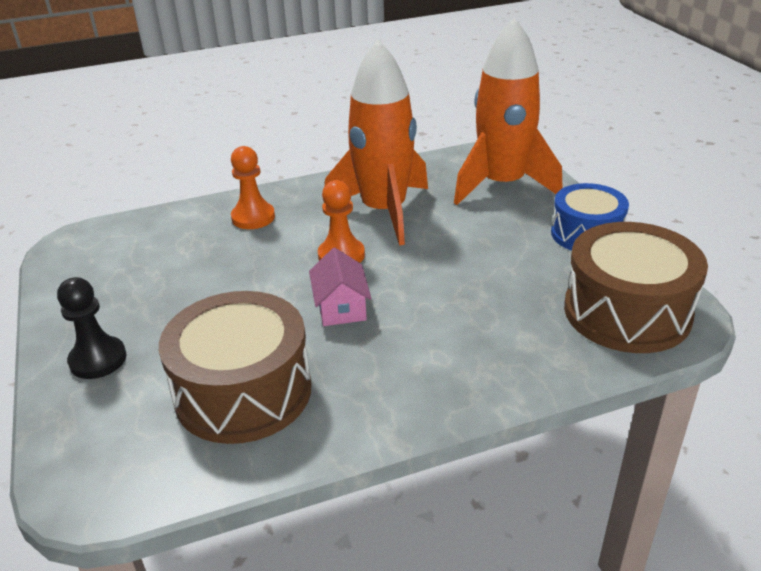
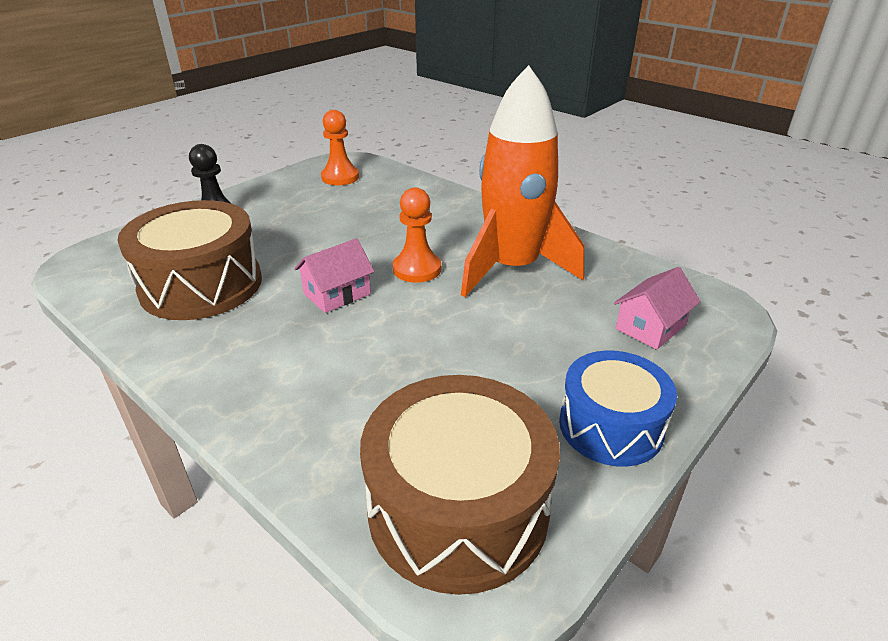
camera: 60 degrees right, 0 degrees up
orange pawn [231,146,275,229] -> orange pawn moved to [321,110,359,185]
orange rocket [454,18,562,205] -> pink house [614,267,701,350]

